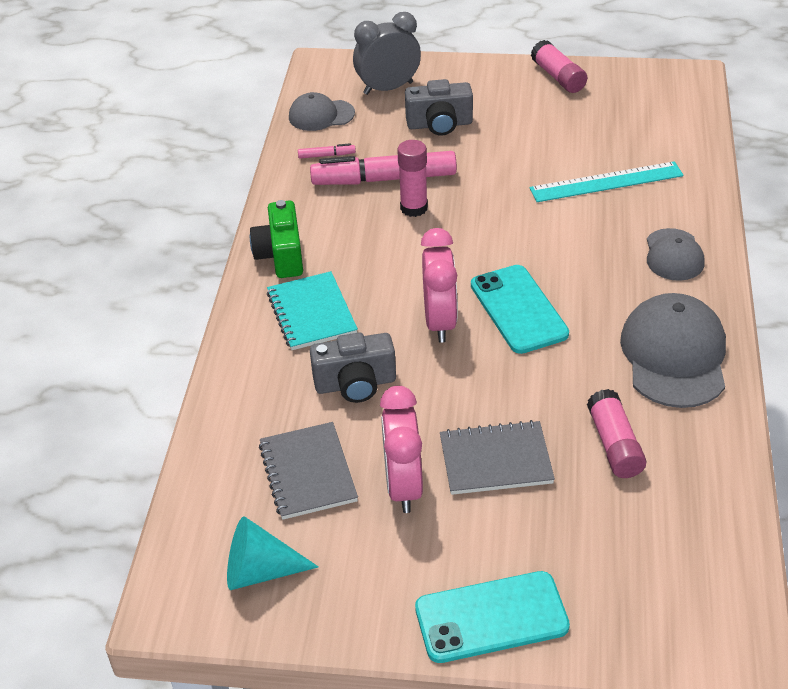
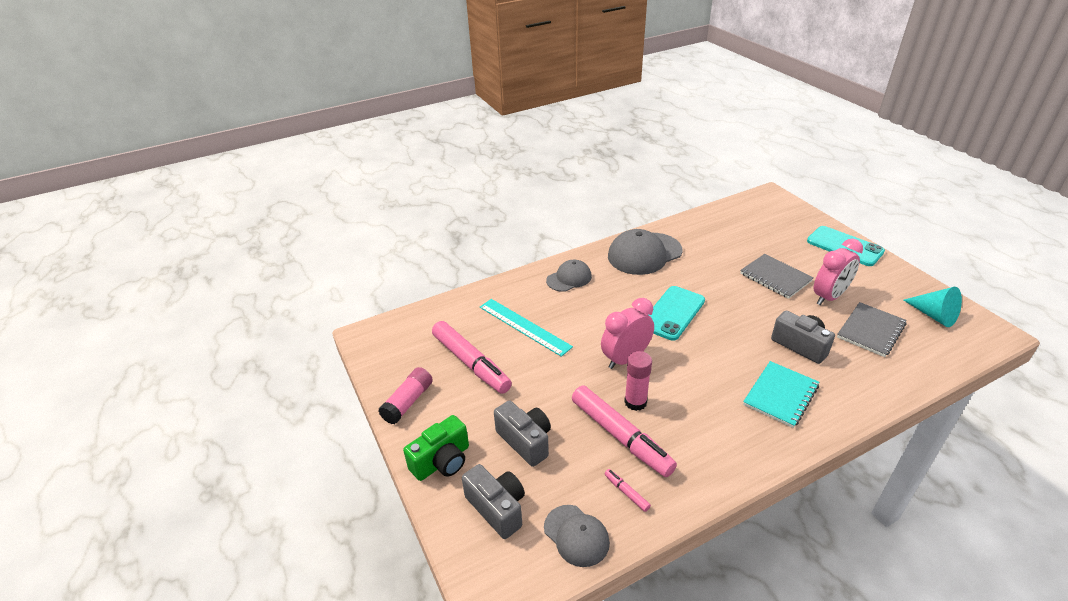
camera: 125 degrees left, 5 degrees down
green camera [250,200,303,278] -> green camera moved to [403,415,469,481]
grey clock [353,12,421,95] -> grey camera [462,464,525,539]
pink clock [421,228,458,342] -> pink clock moved to [601,298,654,369]
pink glue stick [587,389,646,478] -> none
none -> pink marker [432,321,512,394]

